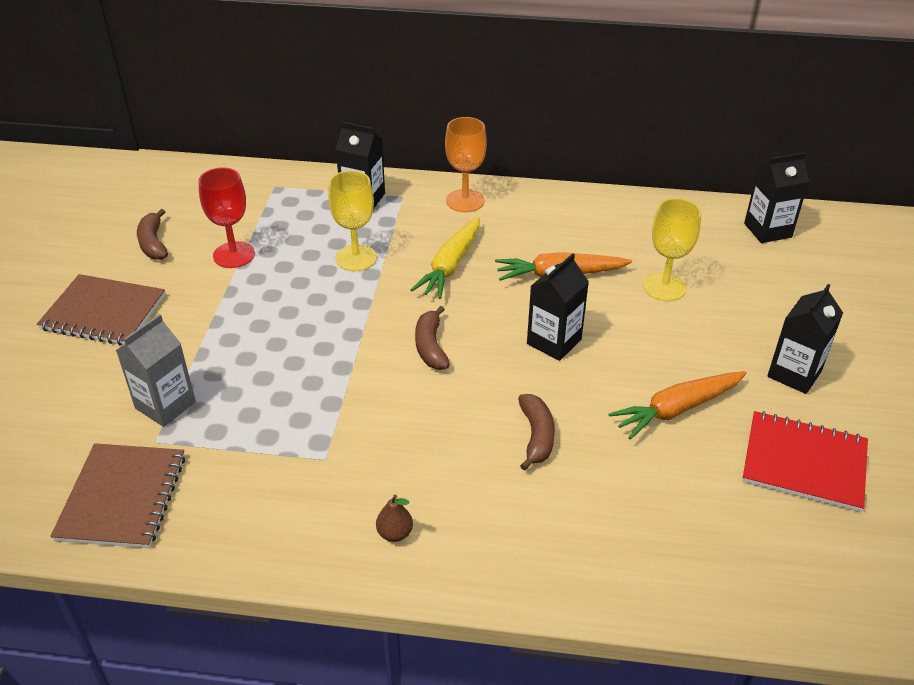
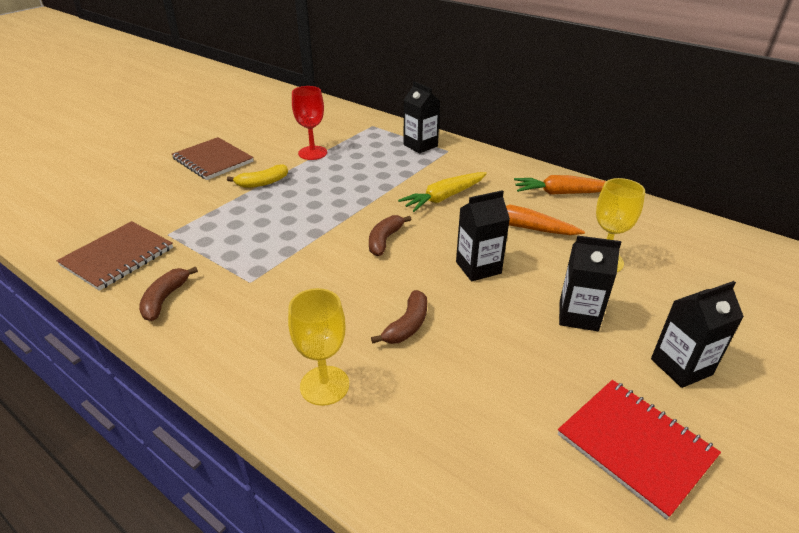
camera: 30 degrees right, 5 degrees down
grey carton [116,314,196,427] -> none
brown banana [137,209,168,260] -> brown banana moved to [139,266,198,321]
yellow goblet [328,170,377,271] -> yellow goblet moved to [288,288,349,406]
brown pear [376,495,413,542] -> none
orange goblet [445,117,487,213] -> none
orange carrot [608,371,747,440] -> orange carrot moved to [514,175,606,195]
black carton [744,152,809,243] -> black carton moved to [559,236,621,331]
none -> yellow banana [227,164,288,188]

